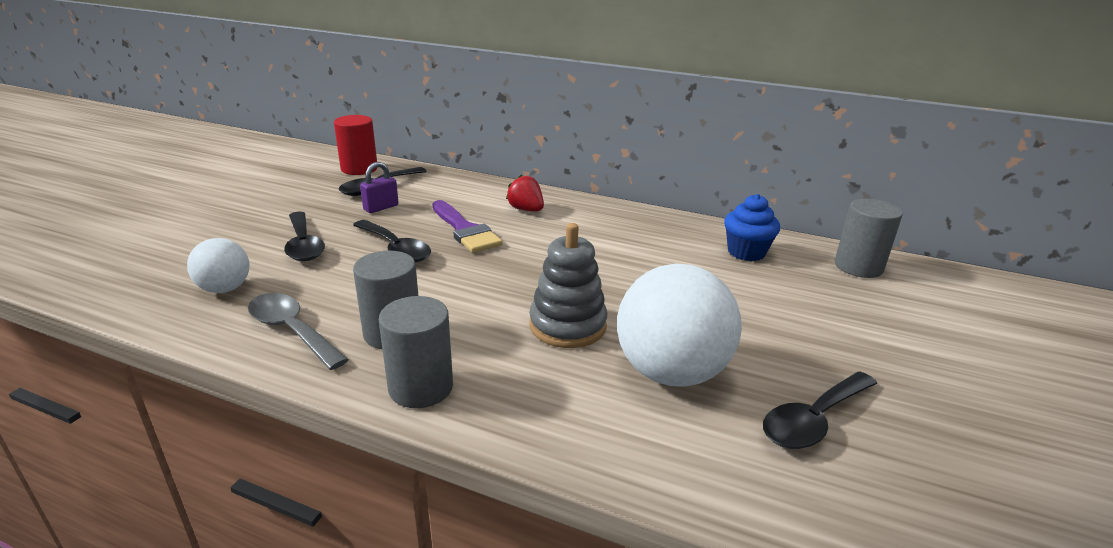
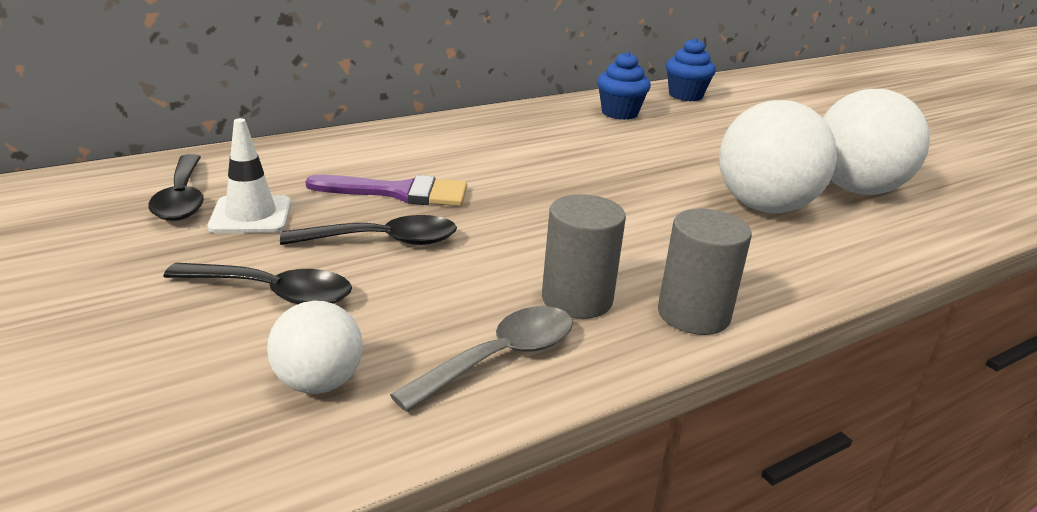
camera: 55 degrees left, 0 degrees up
grey spoon [248,293,349,370] -> grey spoon turned 150 degrees clockwise [390,306,573,412]
red cylinder [334,115,378,175] -> none
purple padlock [360,162,399,213] -> white traffic cone [208,118,291,233]
red strawberry [506,174,544,211] -> none
grey stacking toy [529,223,607,348] -> none
black spoon [763,371,877,449] -> white ball [823,89,930,195]
grey cylinder [835,199,903,278] -> blue cupcake [666,38,716,101]

